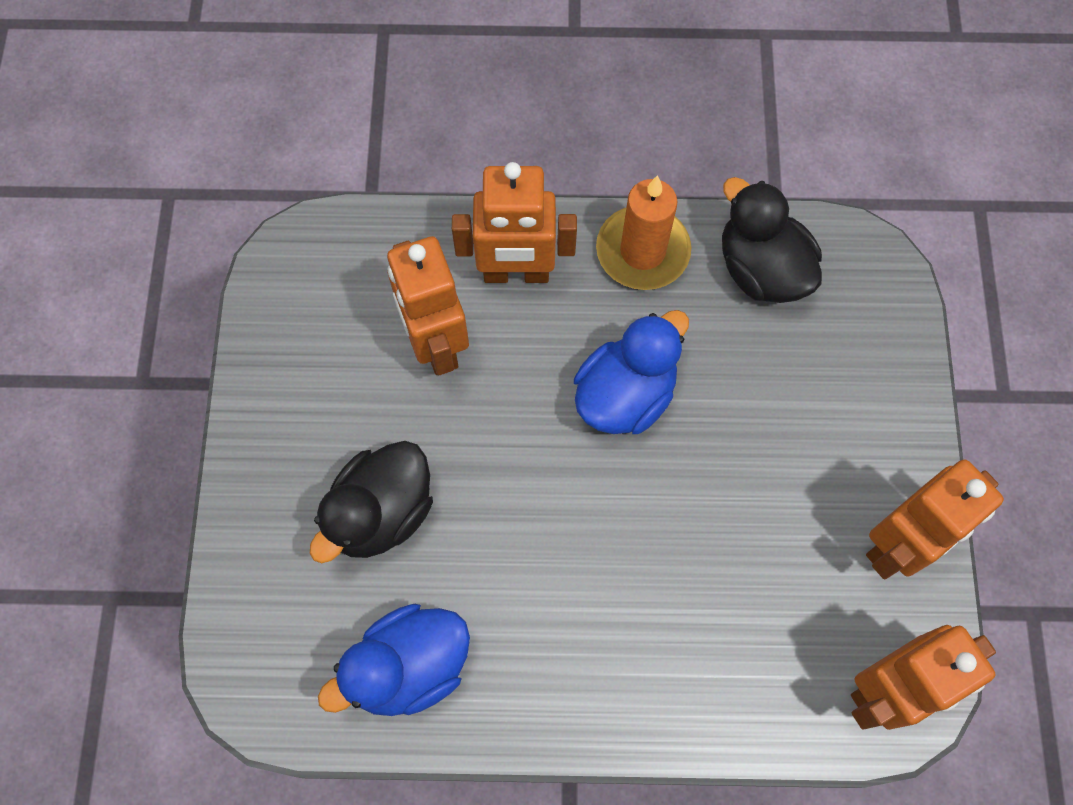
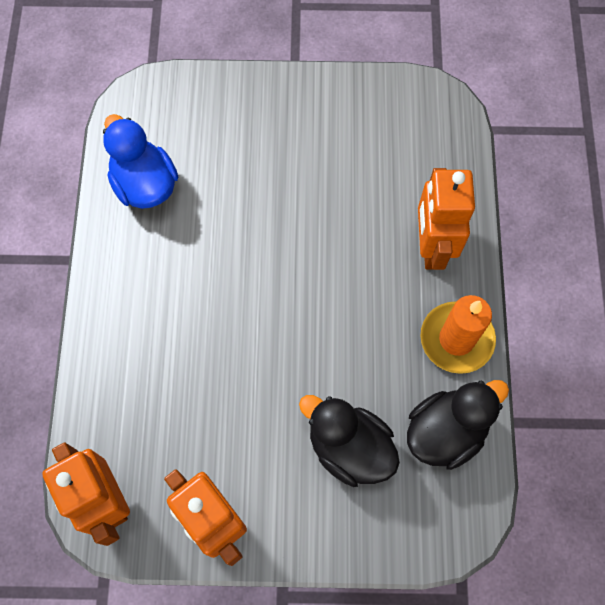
camera: 90 degrees right, 0 degrees up
black duck [310,441,433,563] -> black duck moved to [299,395,400,487]
orange robot [387,236,469,375] -> none
blue duck [574,310,689,434] -> none

